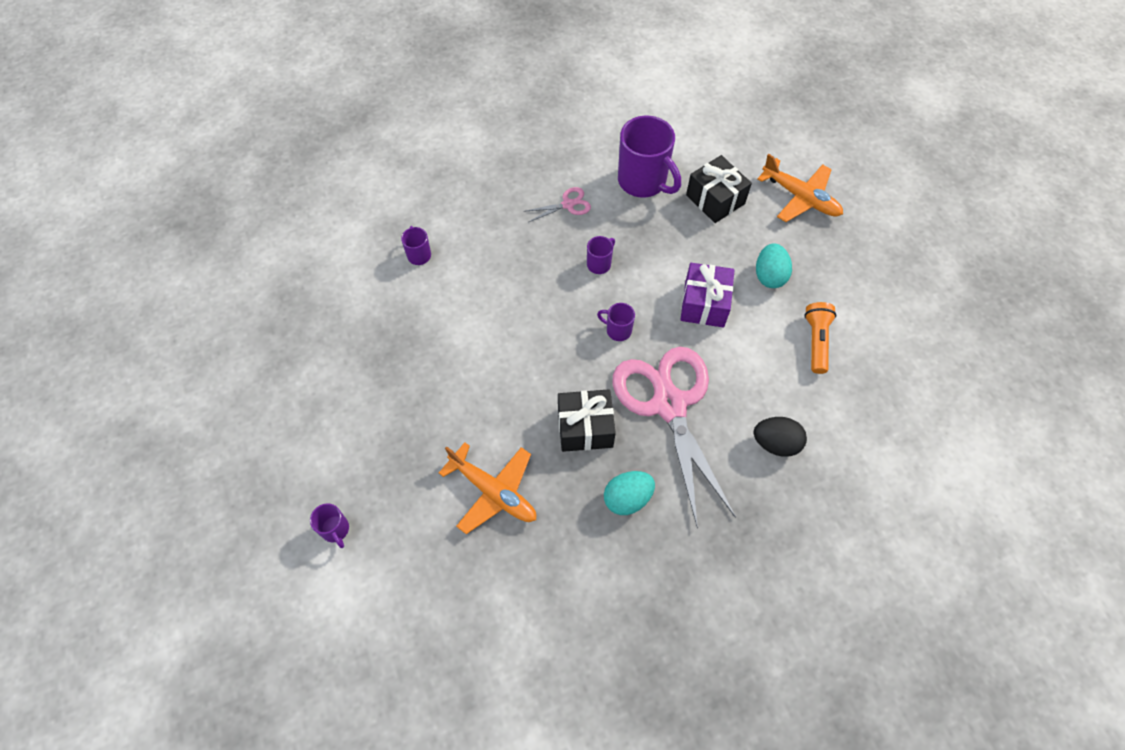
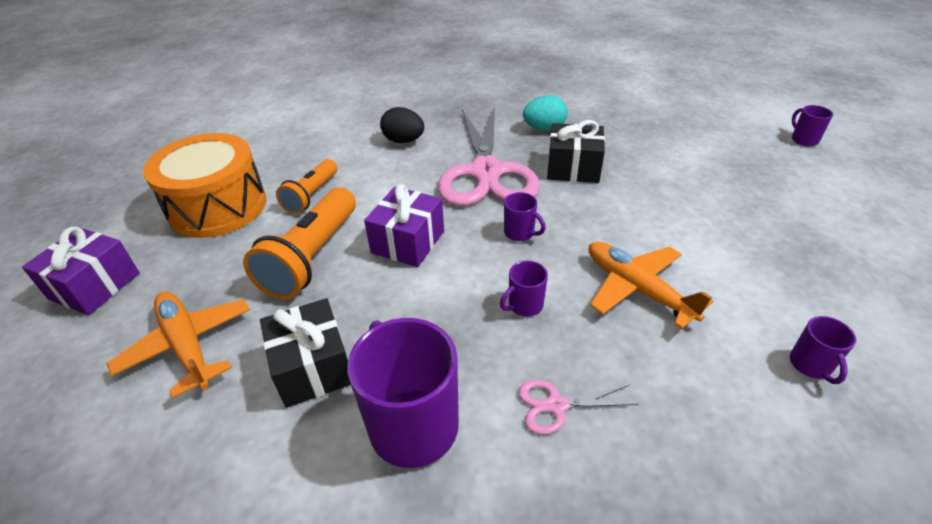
camera: 165 degrees left, 20 degrees down
orange plane [439,442,536,534] -> orange plane moved to [589,242,713,329]
turquoise egg [756,243,792,288] -> orange flashlight [243,187,356,299]
none -> purple gift [22,226,140,315]
none -> orange drum [143,133,266,238]

